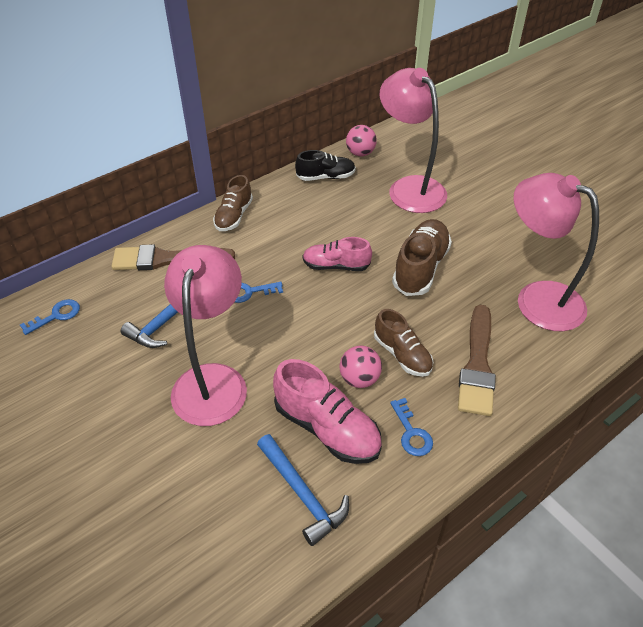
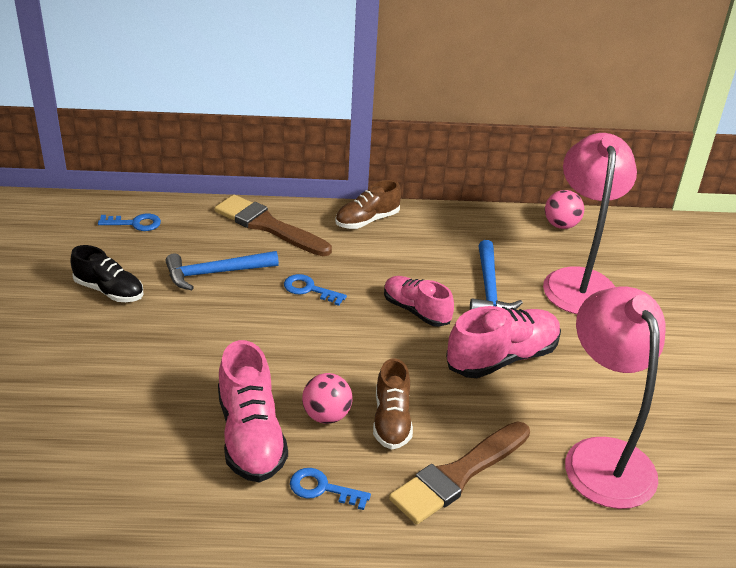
camera: 35 degrees right, 10 degrees down
pink lamp [164,245,247,426] -> none
blue hammer [257,434,349,546] -> blue hammer moved to [470,240,523,310]
black shoe [295,150,356,181] -> black shoe moved to [70,245,143,302]
blue key [390,398,433,456] -> blue key turned 90 degrees clockwise [290,468,371,510]
brown shoe [392,219,452,296] -> pink shoe [446,306,561,378]

